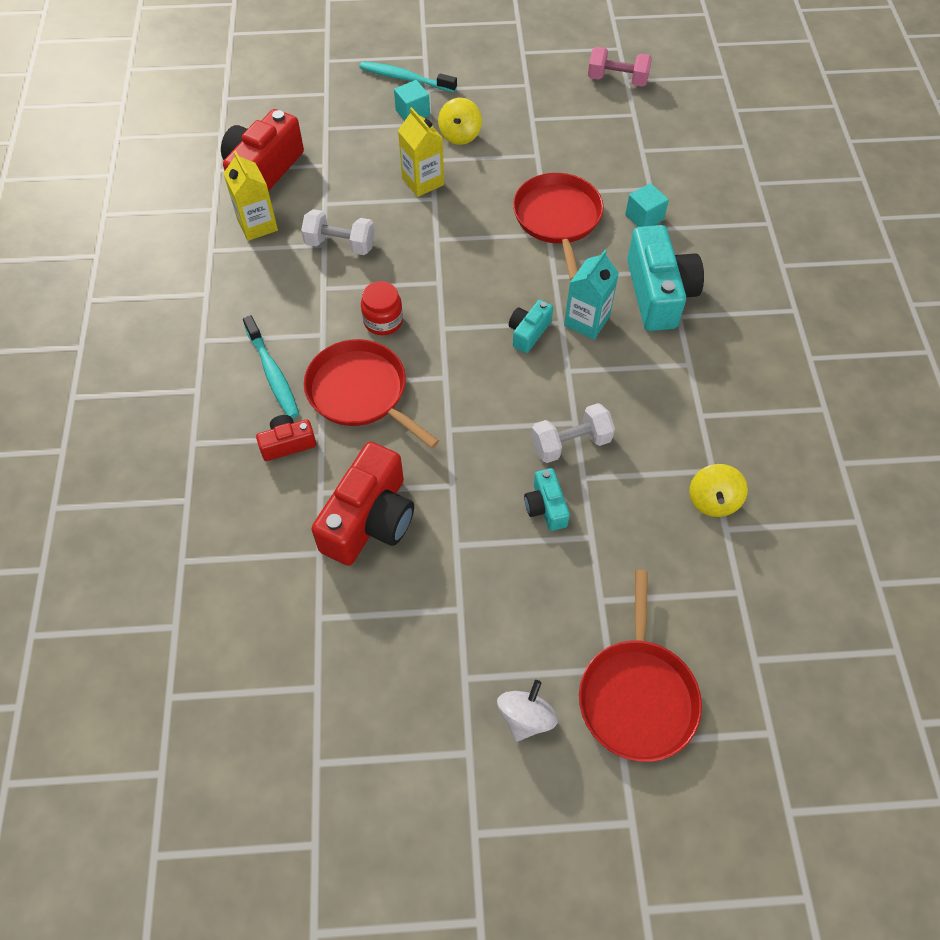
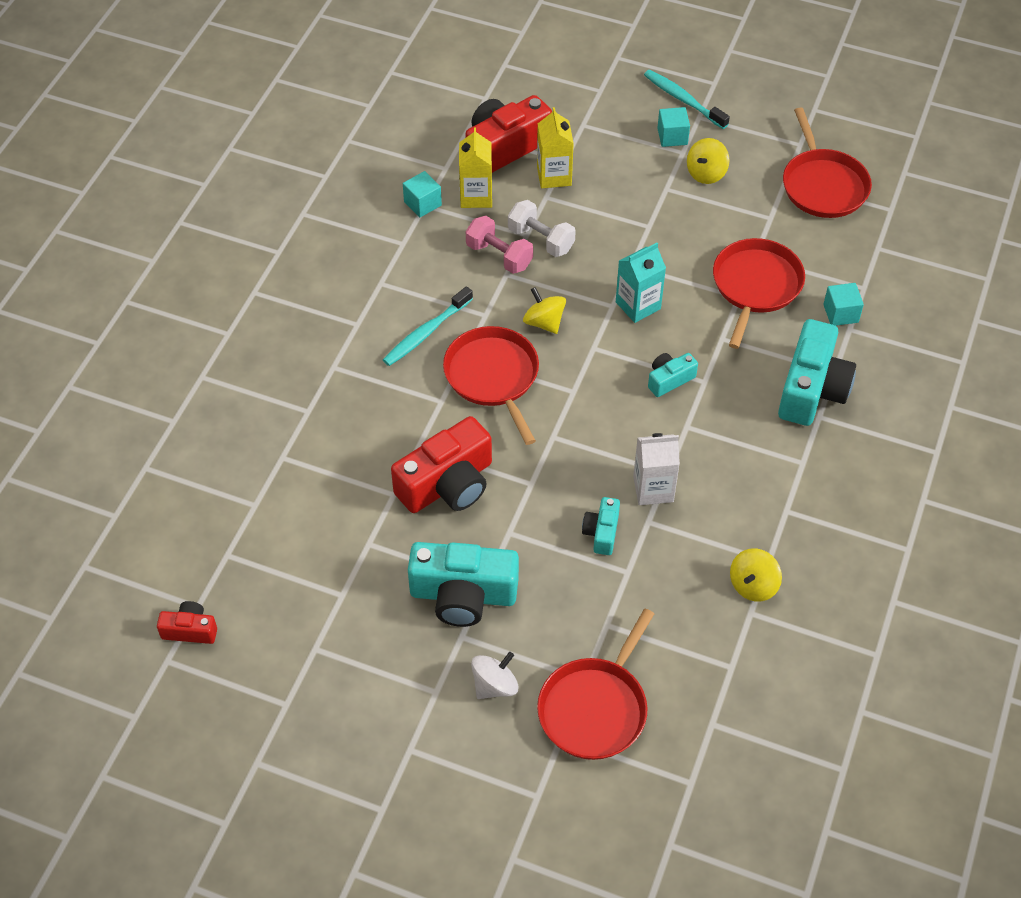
camera: 25 degrees right, 5 degrees down
turquoise toothbrush [243,315,299,418] -> turquoise toothbrush turned 45 degrees clockwise [383,286,473,366]
red camera [256,415,316,461] -> red camera moved to [157,601,217,644]
red jar [361,281,403,335] -> yellow spinning top [523,287,566,334]
yellow carton [398,107,444,197] -> yellow carton moved to [537,107,574,188]
white dumbbell [531,403,615,463] -> white carton [633,433,680,505]
turquoise carton [564,250,619,340] -> turquoise carton moved to [616,243,666,323]
pink dumbbell [588,47,652,87] -> pink dumbbell moved to [466,216,533,274]
none -> turquoise cube [403,171,442,217]
none -> turquoise camera [408,542,519,627]
none -> red pan [783,107,872,218]

